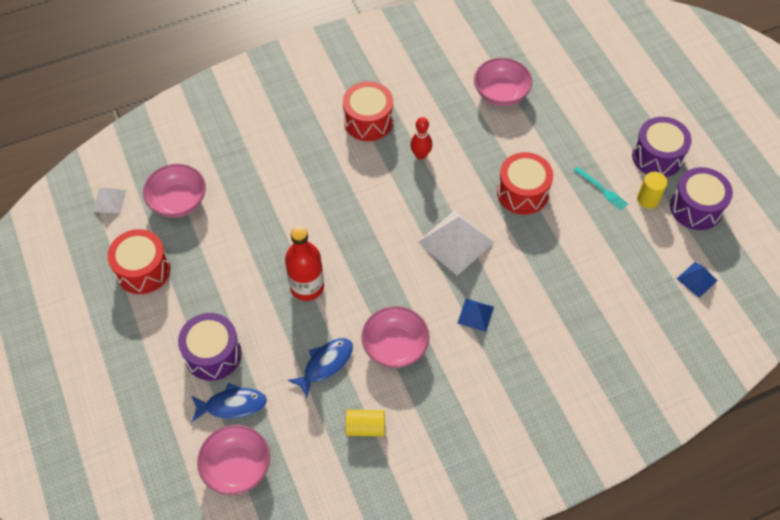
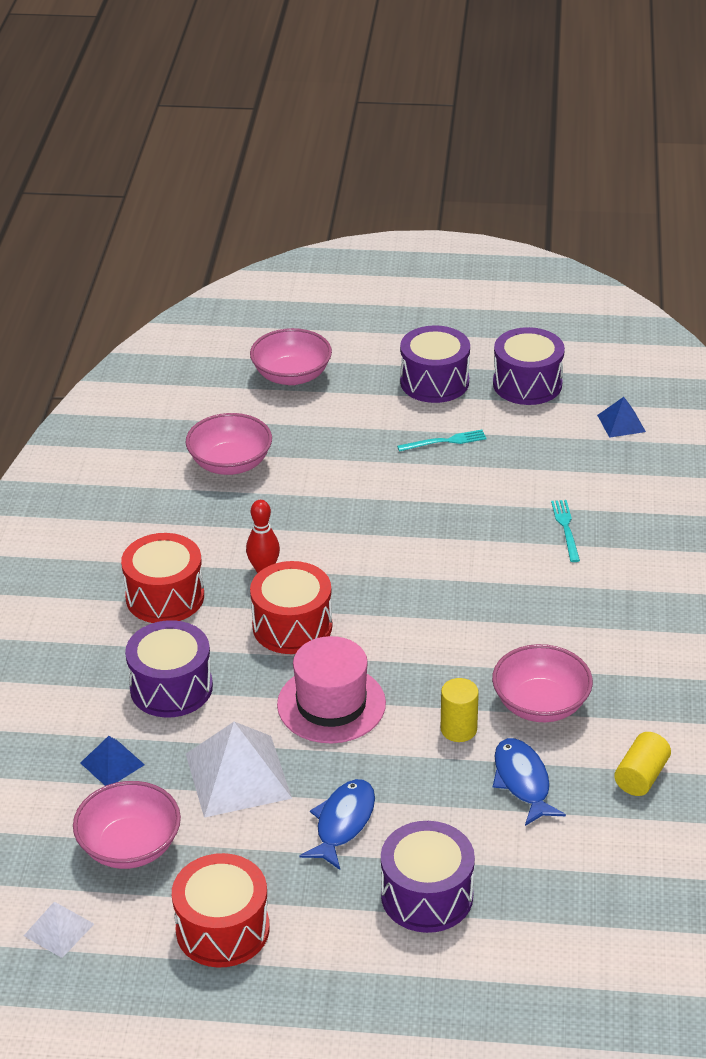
camera: 60 degrees left, 20 degrees down
blue fish [191,383,267,422] -> blue fish moved to [299,779,375,870]
pink bowl [197,425,270,495] -> pink bowl moved to [250,328,332,385]
red bottle [285,227,324,301] -> none
white pyramid [418,210,494,276] -> white pyramid moved to [186,722,292,818]
blue pyramid [457,299,494,332] -> blue pyramid moved to [81,736,145,786]
red drum [497,152,553,215] -> red drum moved to [250,561,332,654]
yellow cylinder [637,172,667,209] -> yellow cylinder moved to [441,678,479,742]
none -> purple drum [125,620,213,717]
none -> pink hat [277,636,386,743]
none -> turquoise fork [551,500,580,562]

